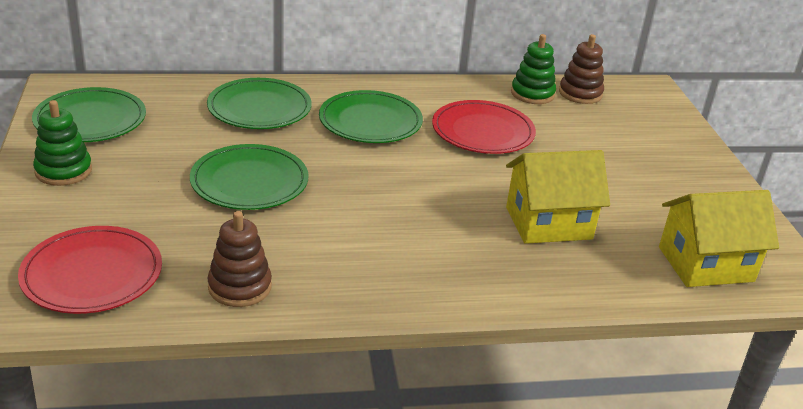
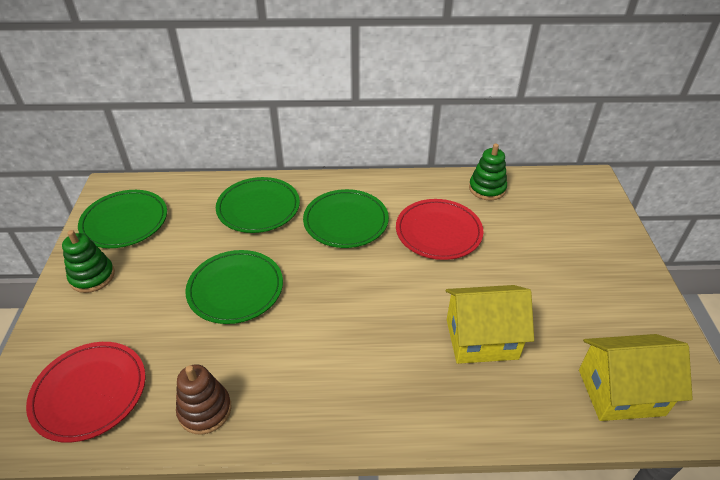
camera: 10 degrees right, 10 degrees up
brown stacking toy [559,34,604,104] -> none

